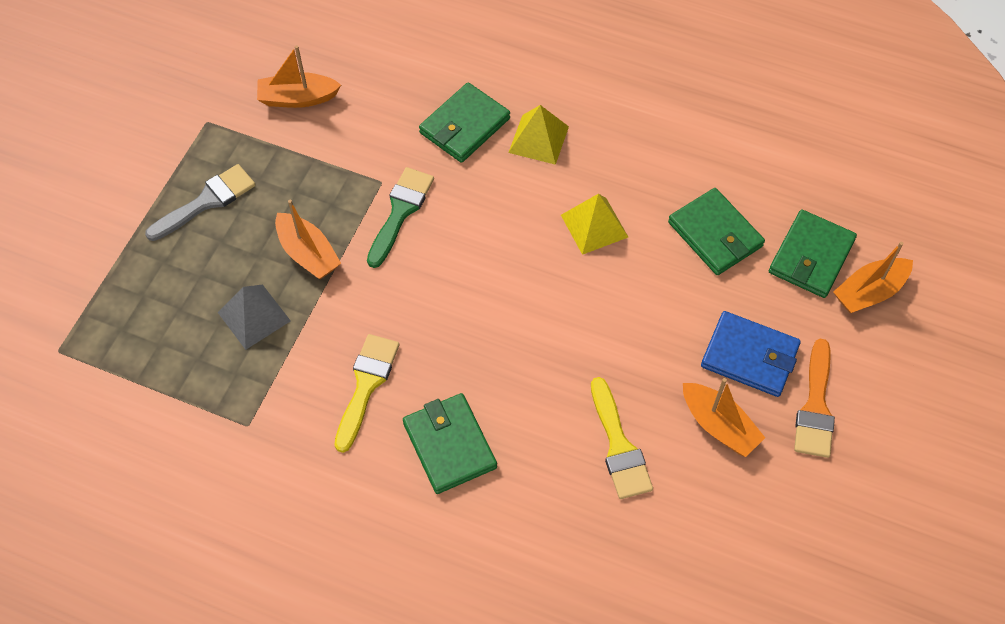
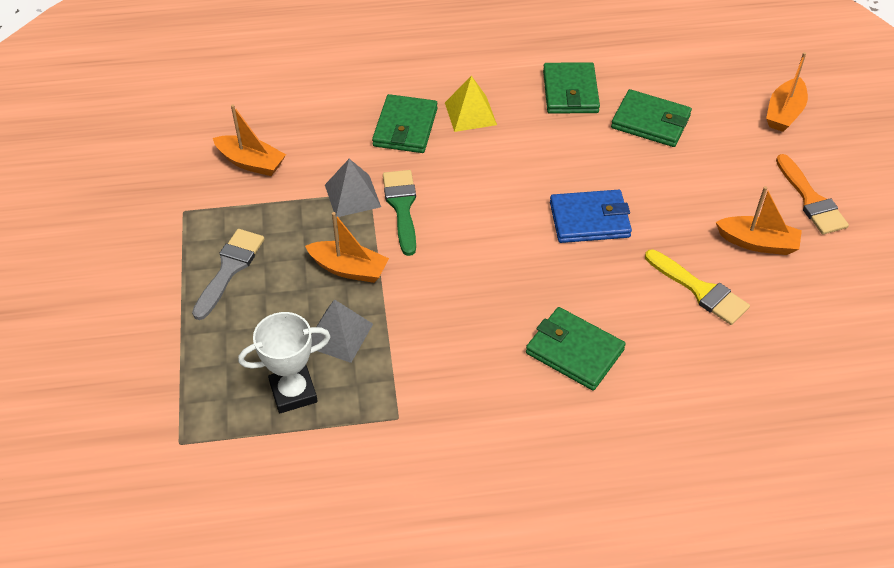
camera: 30 degrees left, 10 degrees down
orange boat [257,45,341,108] -> orange boat turned 120 degrees counterclockwise [213,104,286,176]
yellow brush [334,334,400,453] -> none
yellow pyramid [561,194,628,255] -> none
blue wallet [701,311,801,397] -> blue wallet moved to [550,190,632,243]
green wallet [769,210,857,298] -> green wallet moved to [543,62,600,114]
none -> white trophy [238,312,331,413]
none -> grey pyramid [325,159,381,217]

